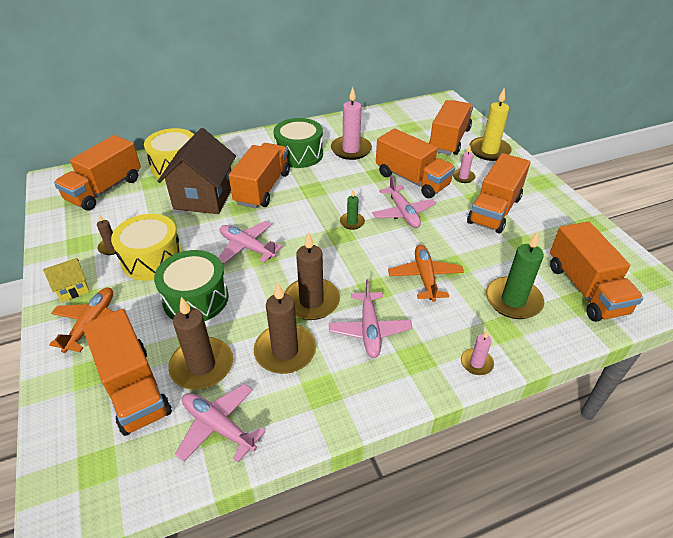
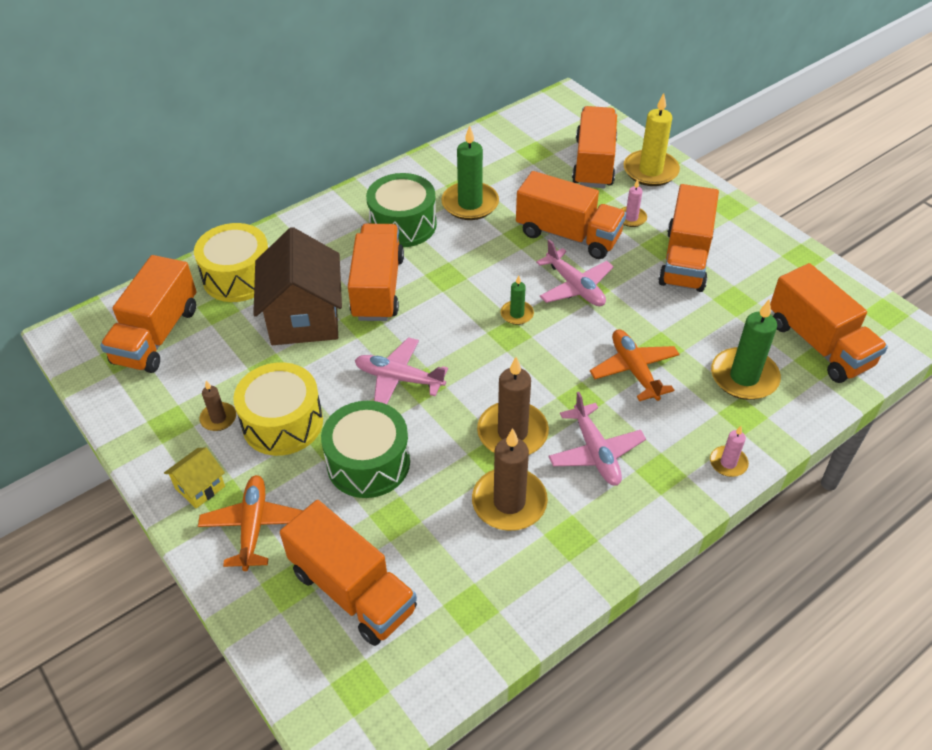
camera: 15 degrees left, 5 degrees up
brown candle [168,297,233,390] -> none
pink plane [175,384,266,462] -> none
pink candle [331,87,372,160] -> green candle [441,125,499,220]

